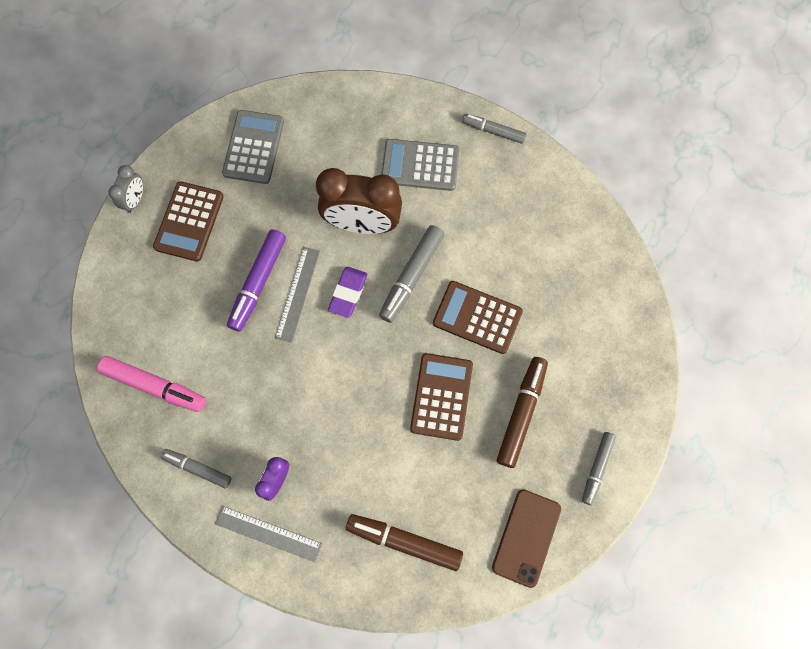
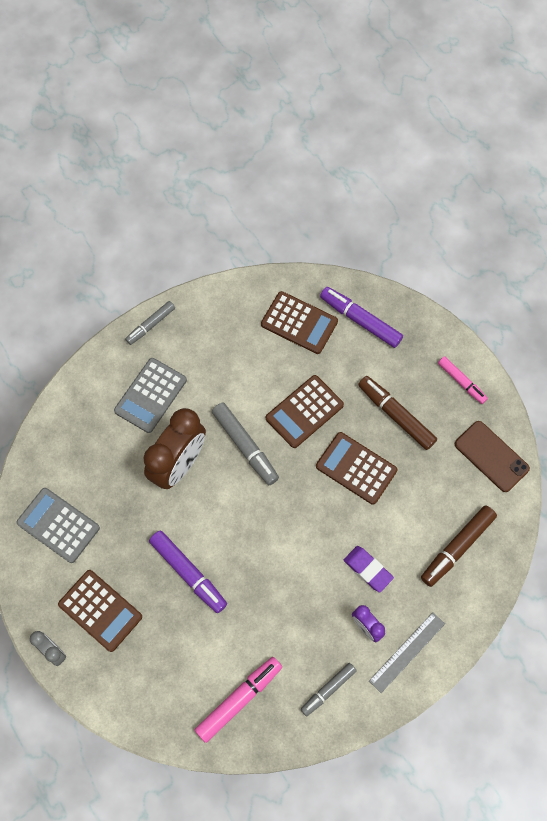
camera: 65 degrees left, 5 degrees down
grey ruler [275,247,320,343] -> none
purple eraser [328,267,367,318] -> purple eraser moved to [344,546,394,592]
grey marker [582,432,616,505] -> pink marker [438,356,488,404]
none -> brown calculator [261,291,338,354]
none -> purple marker [320,287,403,348]

